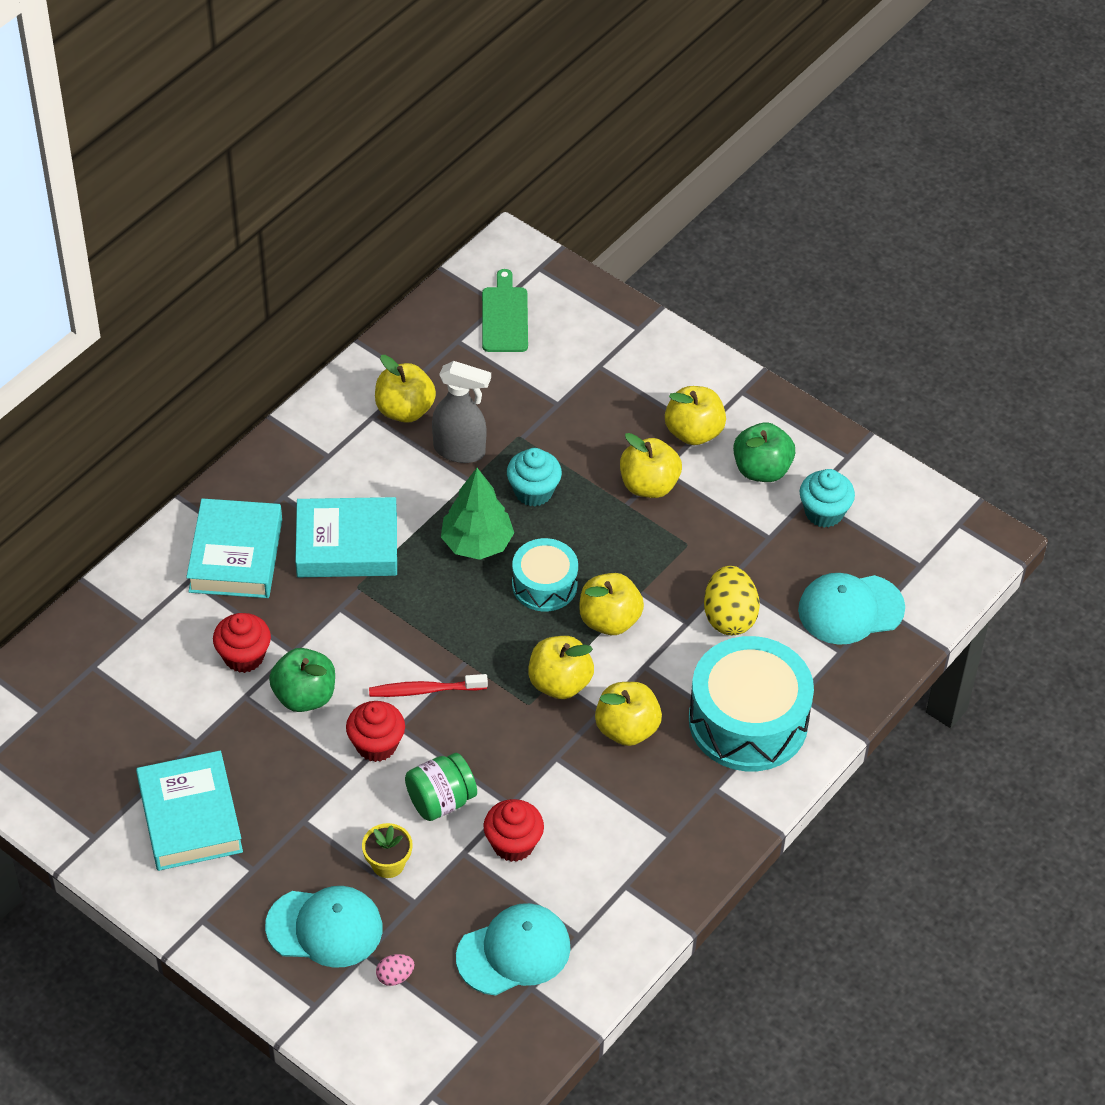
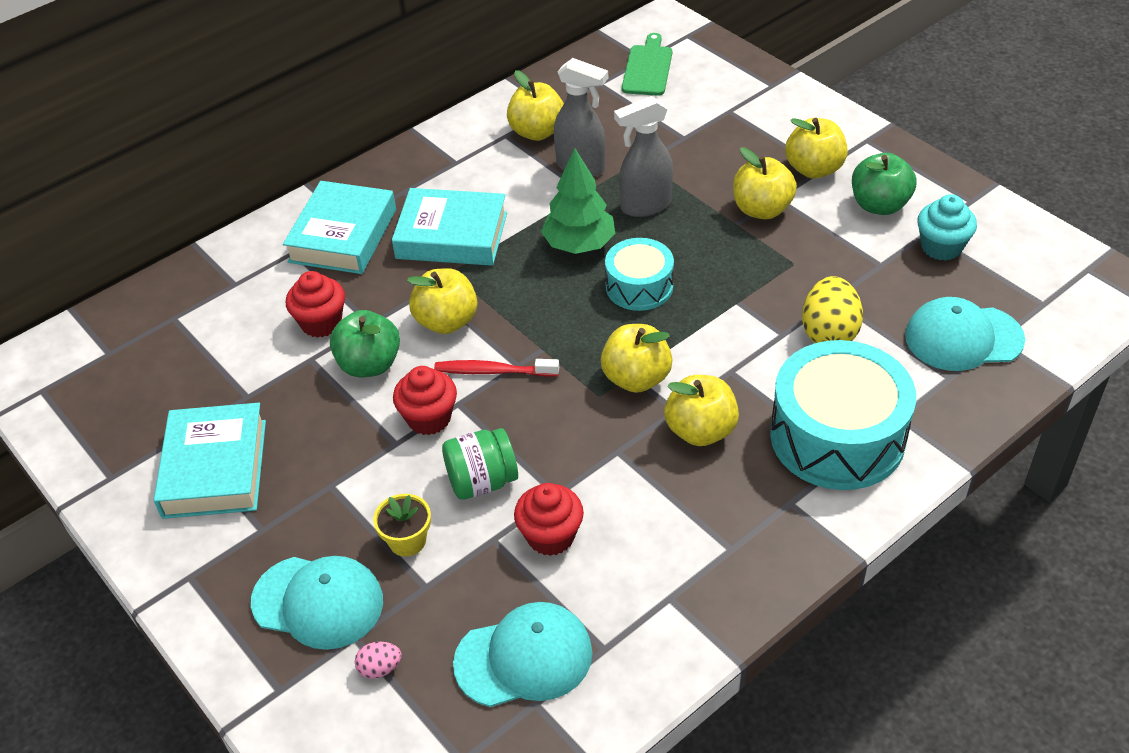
camera: 15 degrees right, 5 degrees down
turquoise cupcake [507,448,562,506] -> grey spray bottle [614,96,673,217]
yellow apple [579,573,644,635] -> yellow apple moved to [407,268,477,334]

